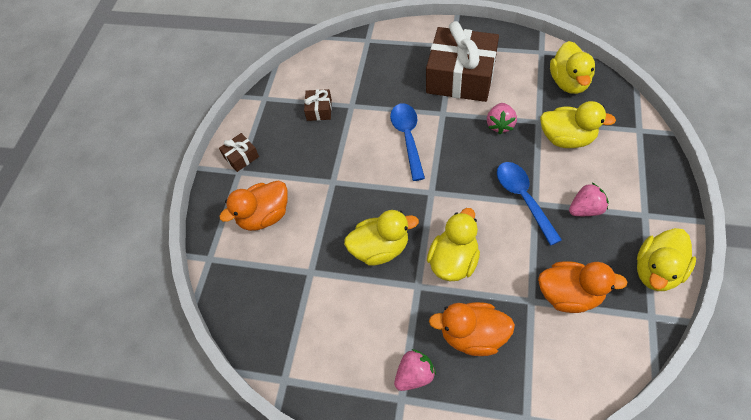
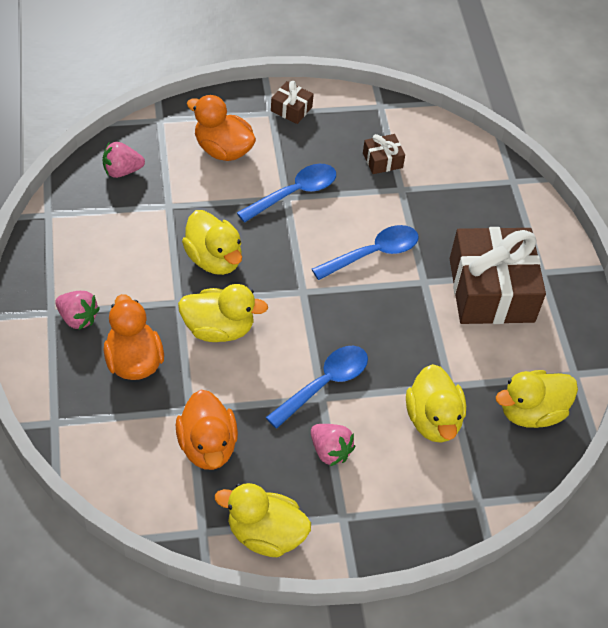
camera: 60 degrees right, 5 degrees down
pink strawberry [487,103,517,134] -> pink strawberry moved to [102,142,145,178]
none -> blue spoon [237,164,336,223]

